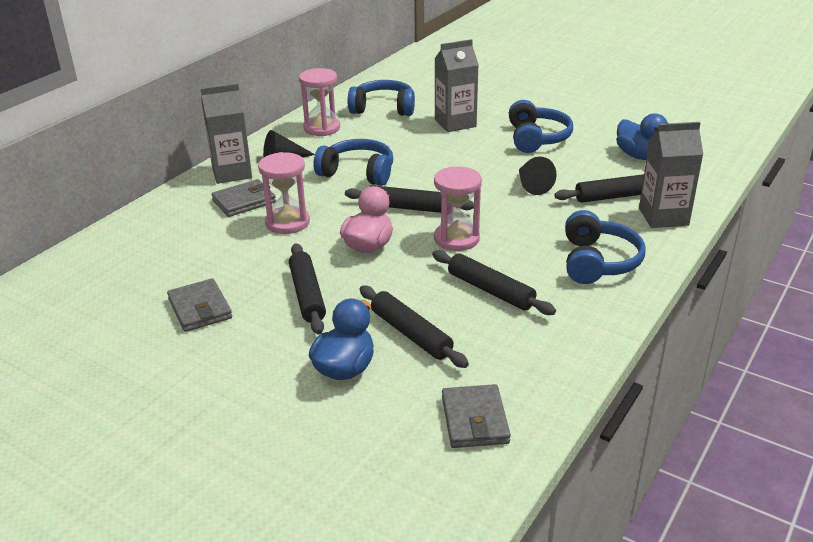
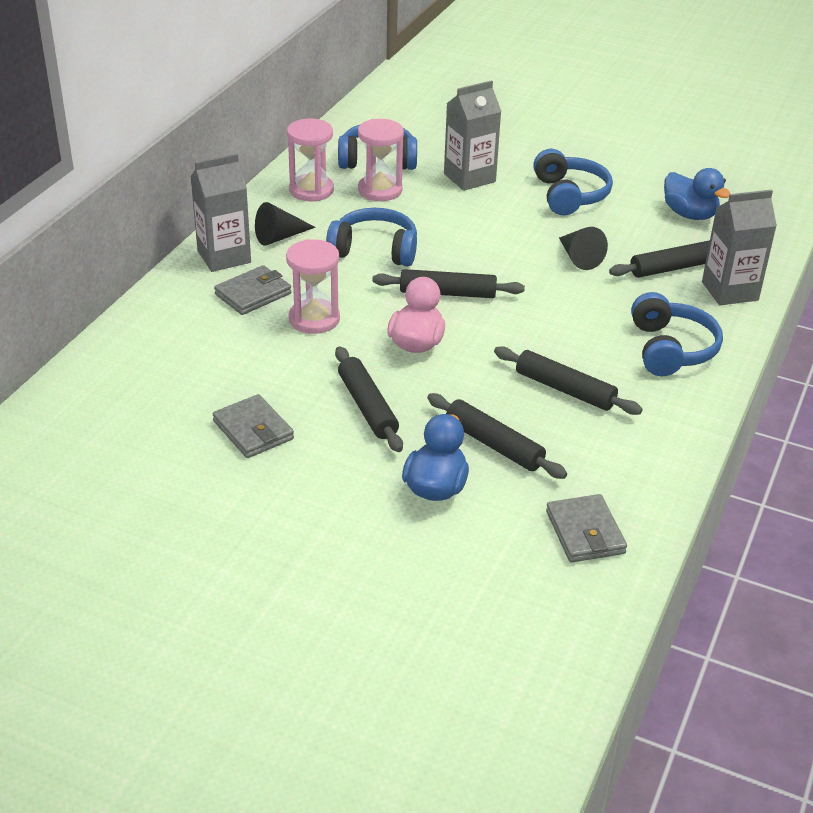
camera: 10 degrees left, 5 degrees up
pink hourglass [434,166,482,251] -> pink hourglass moved to [358,119,404,201]

